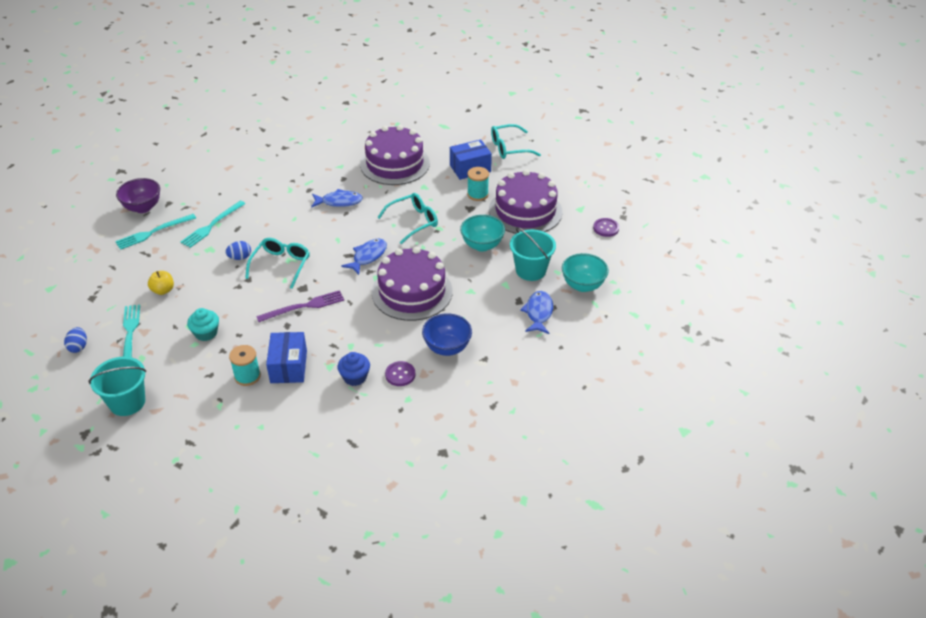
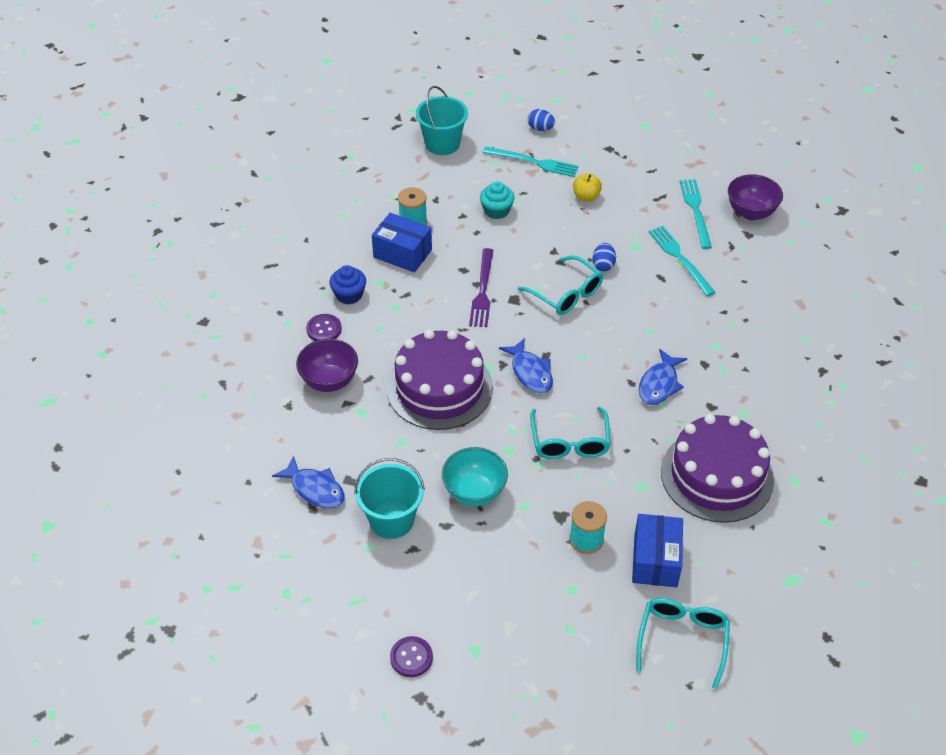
camera: 120 degrees right, 5 degrees up
blue bowl [422,313,472,356] -> purple bowl [296,339,358,392]
purple cake [489,170,562,234] -> none
turquoise bowl [562,253,609,292] -> none

